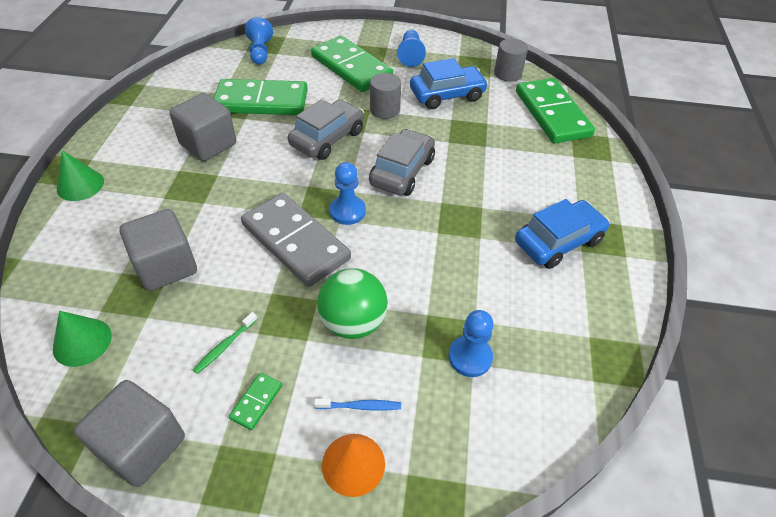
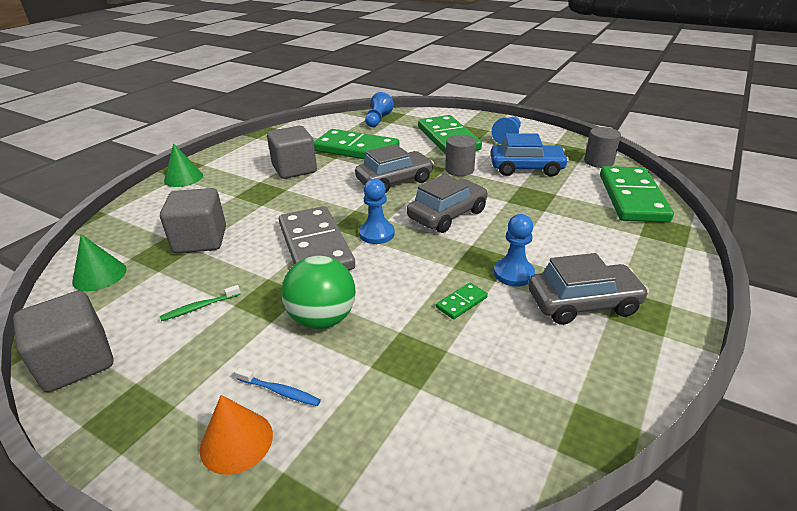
camera: 25 degrees right, 15 degrees down
green domino [229,373,282,430] -> green domino moved to [436,283,488,319]
blue pawn [448,310,494,377] -> blue pawn moved to [494,214,535,287]
blue car [515,199,610,269] -> grey car [528,253,649,325]

